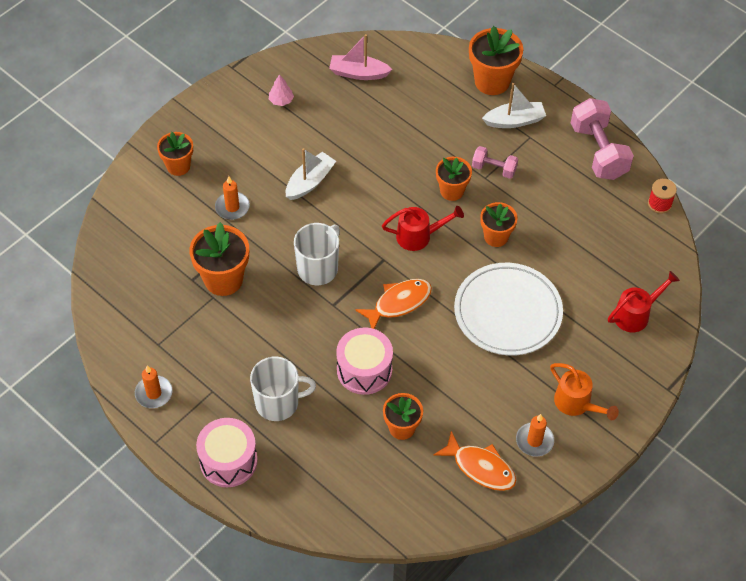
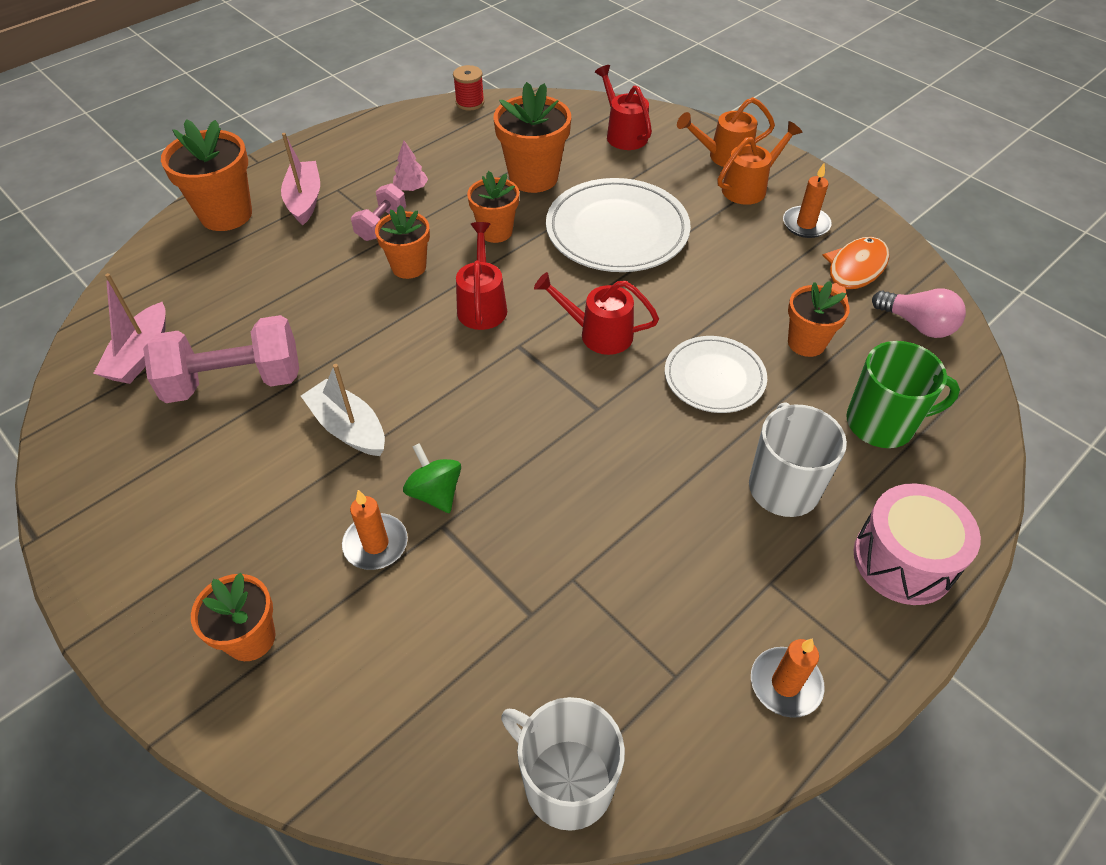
camera: 85 degrees left, 5 degrees down
orange flower pot [189,222,249,296] -> orange flower pot moved to [494,82,571,193]
pink tree [269,74,294,106] -> pink tree moved to [393,141,428,191]
white mug [294,223,340,285] -> white mug moved to [501,697,625,831]
pink drum [336,328,393,395] -> white plate [665,336,767,413]
orange fish [355,279,432,329] -> red watering can [534,272,659,355]
white boat [482,83,546,128] -> pink boat [281,133,320,225]
pink dumbbell [571,98,634,180] -> pink dumbbell moved to [143,315,299,403]
none -> green spinning top [403,443,461,513]
none -> orange watering can [677,97,775,167]
none -> green mug [846,341,960,448]
none -> pink light bulb [872,289,966,338]

